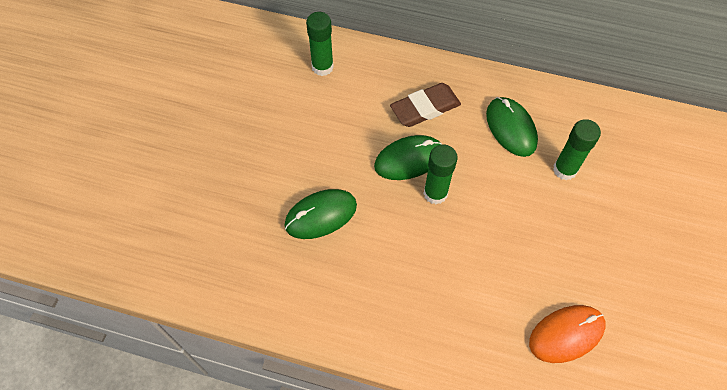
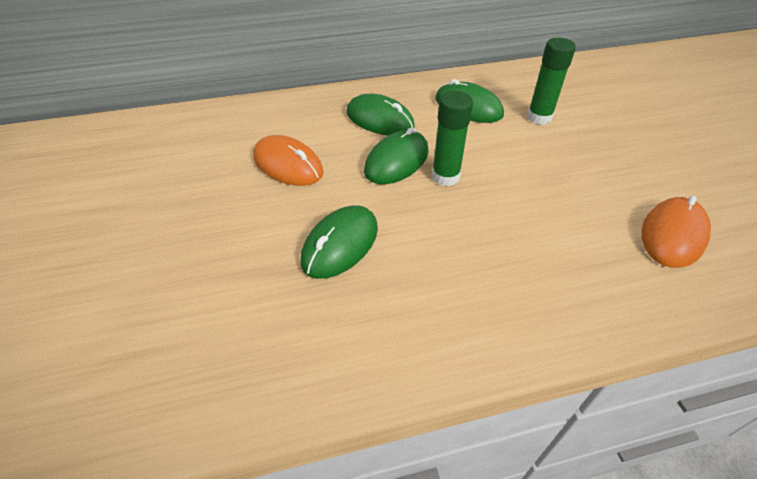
camera: 30 degrees left, 15 degrees down
green glue stick [306,12,334,76] -> none
brown eraser [390,83,461,127] -> green mouse [347,94,415,135]
none -> orange mouse [253,135,324,186]

